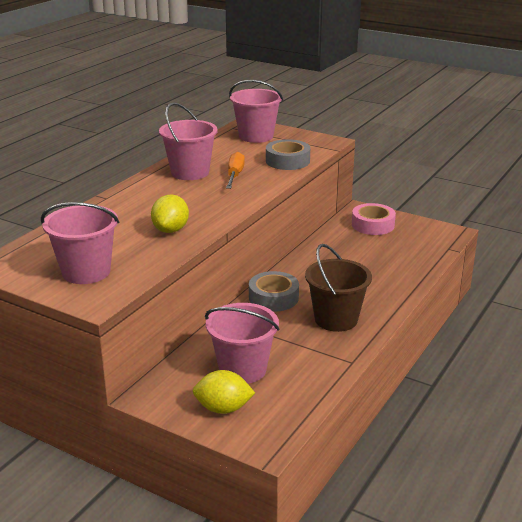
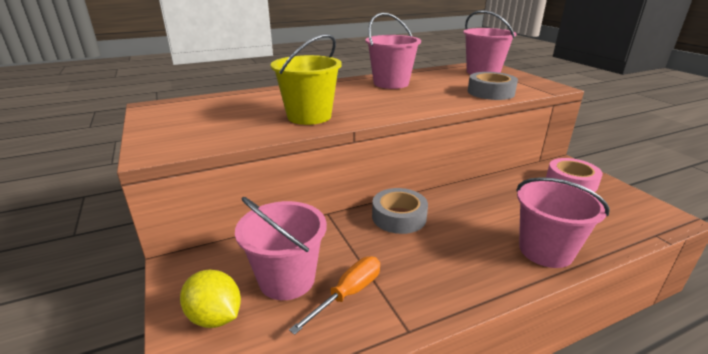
camera: 35 degrees right, 0 degrees up
pink bucket [41,202,119,284] -> pink bucket moved to [516,177,610,268]
yellow lemon [151,195,189,233] -> yellow bucket [270,34,342,125]
orange screwdriver [226,152,245,189] -> orange screwdriver moved to [289,256,380,335]
brown bucket [305,244,372,332] -> none

